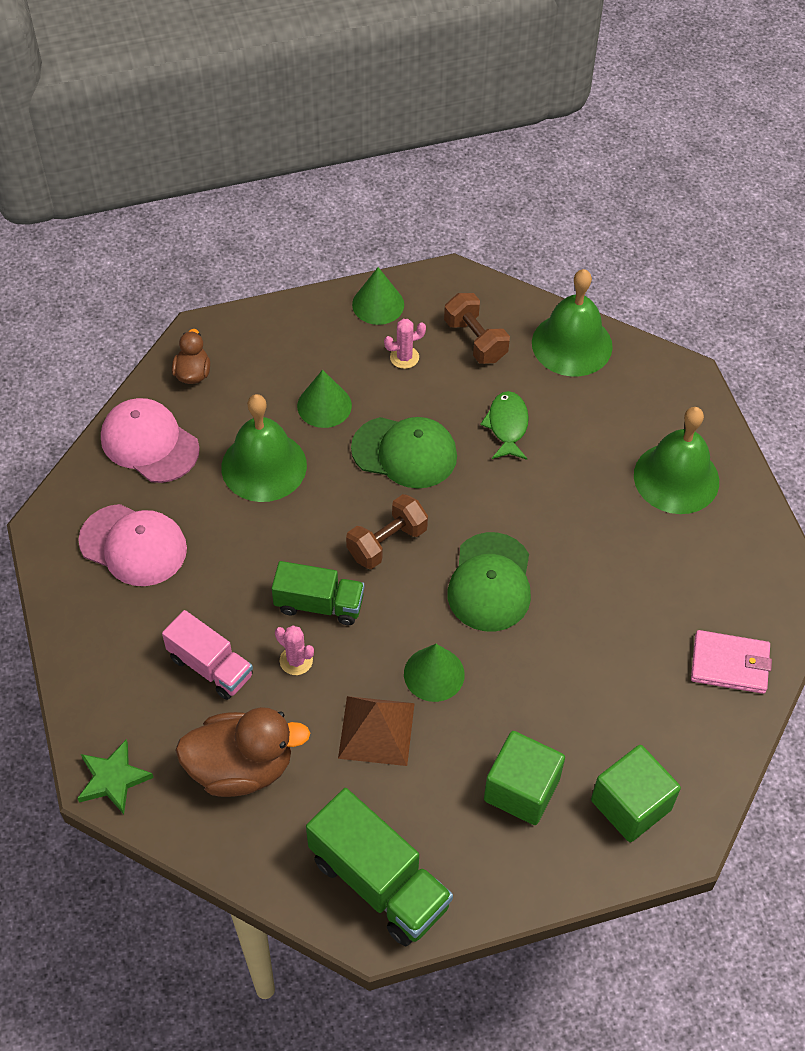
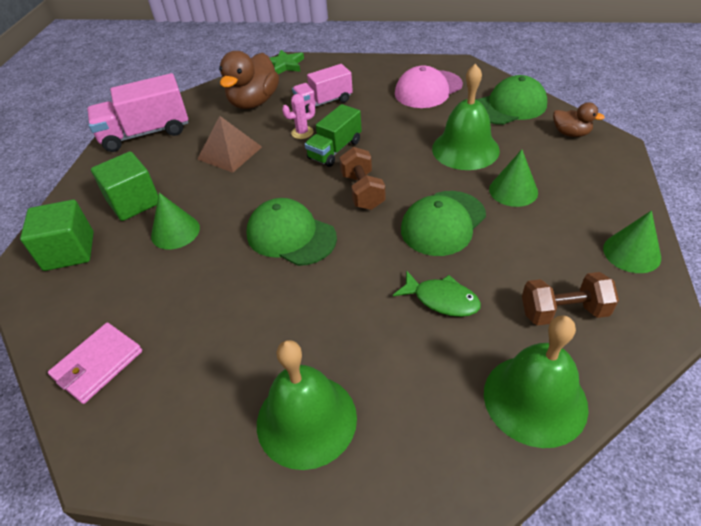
camera: 120 degrees right, 10 degrees down
pink cap [101,398,200,483] -> green cap [476,75,547,125]
green truck [306,788,453,946] -> pink truck [87,73,188,152]
pink cactus [384,319,426,369] -> none
green cone [404,644,465,702] -> green cone moved to [151,193,200,250]

